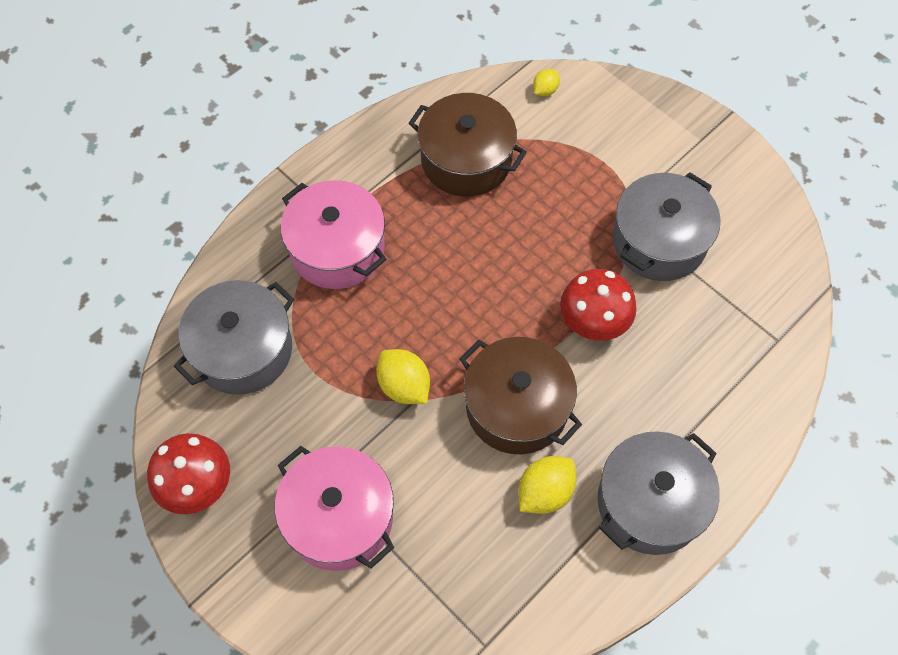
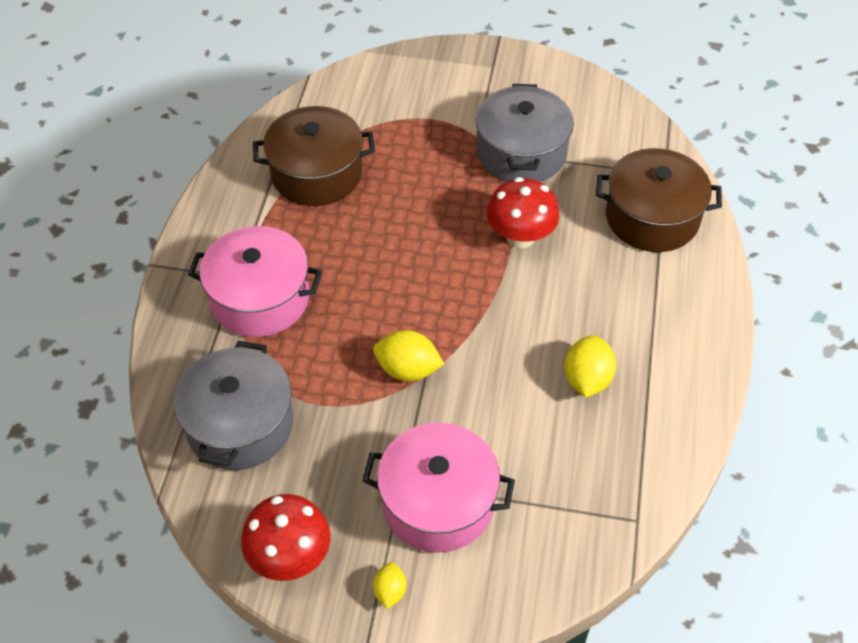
camera: 35 degrees left, 10 degrees down
brown pot [460,337,582,454] -> brown pot moved to [596,148,722,252]
yellow lemon [533,69,560,96] -> yellow lemon moved to [373,562,406,609]
grey pot [598,431,720,555] -> none

